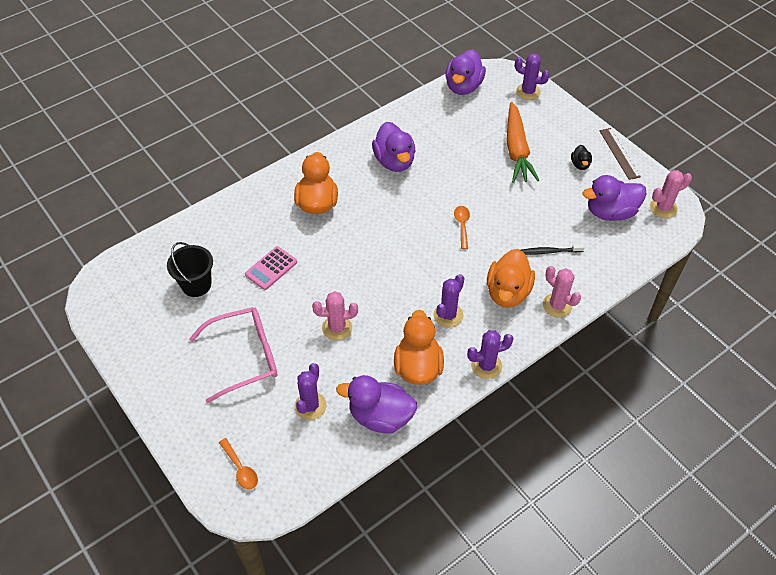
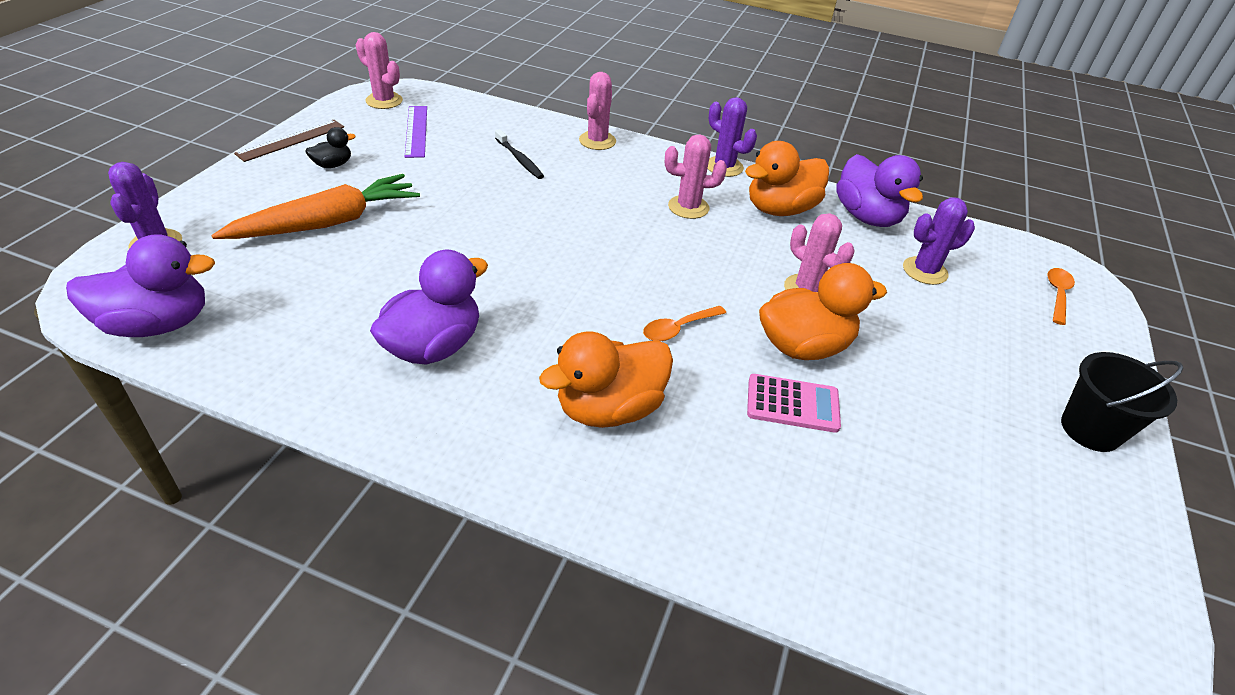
camera: 125 degrees left, 10 degrees down
black bucket [167,242,213,297] -> black bucket moved to [1061,352,1184,452]
pink glasses [189,307,277,403] -> none
purple cactus [433,274,464,328] -> pink cactus [665,134,727,219]
orange spoon [454,206,470,249] -> orange spoon moved to [643,306,726,341]
orange duck [487,249,535,308] -> orange duck moved to [759,263,887,360]
purple duck [582,175,646,221] -> purple ruler [405,106,427,158]

